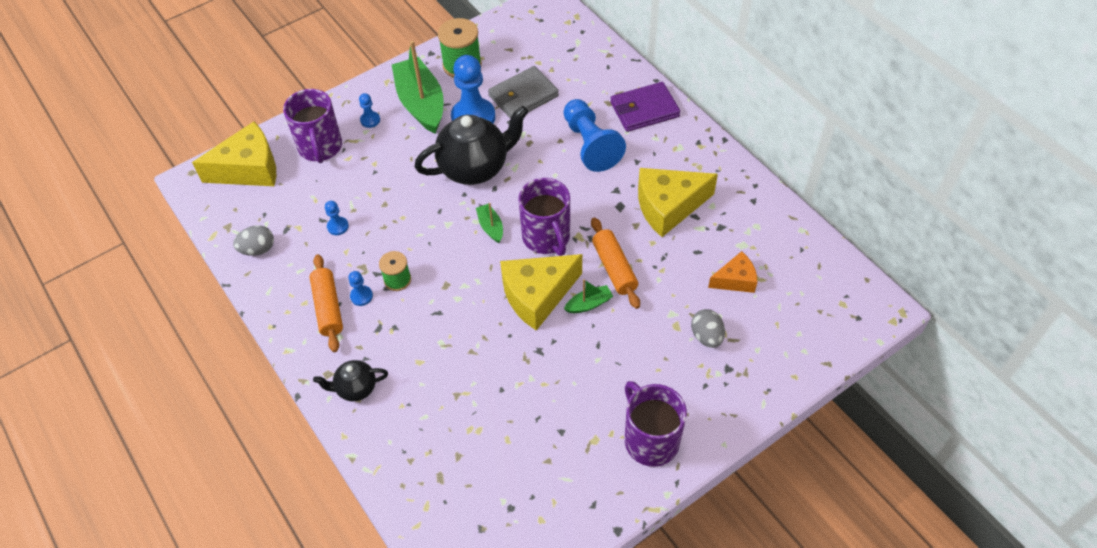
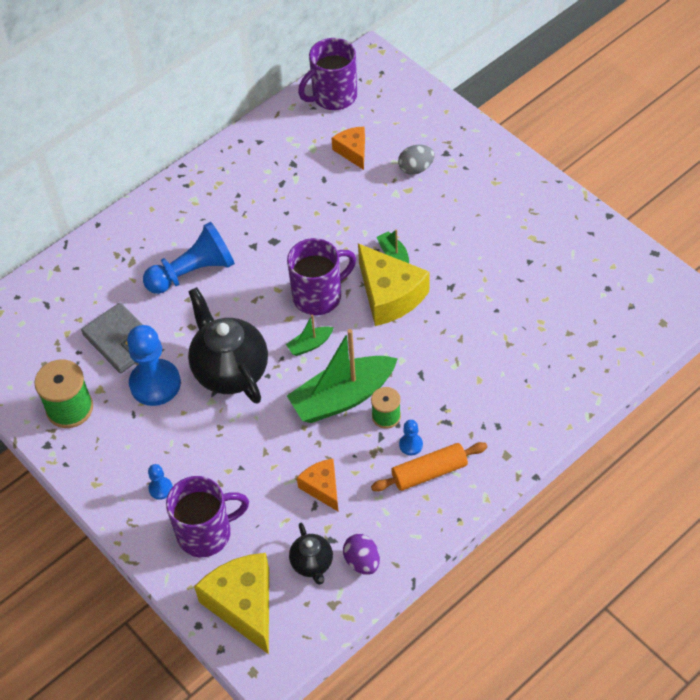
camera: 95 degrees left, 0 degrees up
grey egg [233,225,274,256] -> purple egg [343,534,380,575]
black teapot [313,360,388,402] -> black teapot moved to [289,523,333,585]
blue pawn [325,201,349,235] -> orange cheese [297,459,339,512]
green boat [392,41,444,133] -> green boat moved to [287,329,398,423]
orange rolling pin [591,217,640,309] -> none
purple wallet [610,82,680,132] -> none
purple mug [625,381,687,467] -> purple mug moved to [298,38,357,110]
yellow cheese [638,168,718,237] -> none

